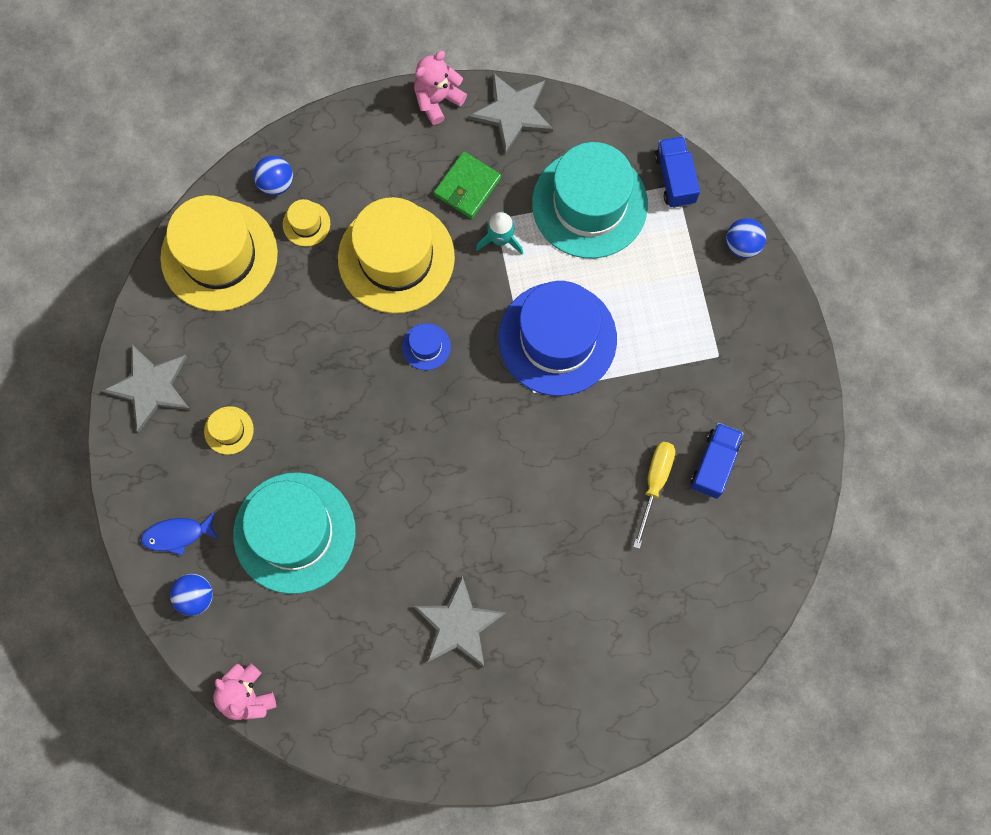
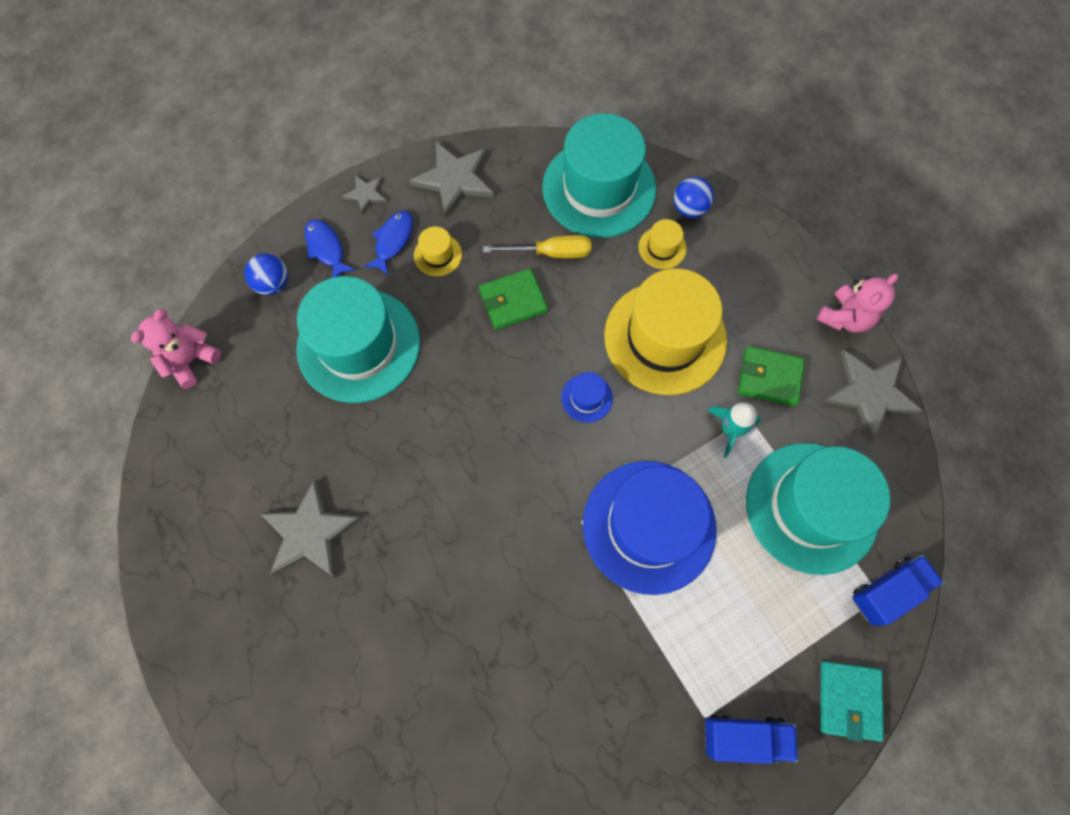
camera: 70 degrees right, 5 degrees down
yellow hat [160,195,278,311] -> turquoise hat [542,113,656,238]
pink teddy bear [414,51,467,125] -> pink teddy bear turned 105 degrees clockwise [816,273,898,333]
yellow screwdriver [633,442,675,549] -> yellow screwdriver moved to [483,235,591,258]
blue truck [691,423,744,499] -> blue truck moved to [705,714,798,764]
blue ball [726,218,766,258] -> turquoise wallet [820,661,884,742]
none -> grey star [342,175,387,215]
none -> blue fish [364,211,413,275]
none -> green wallet [479,268,548,330]

